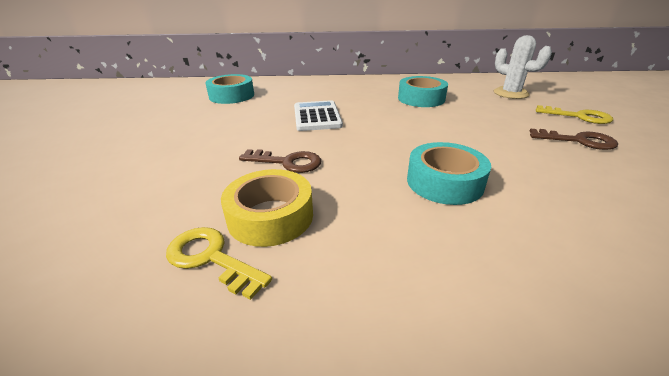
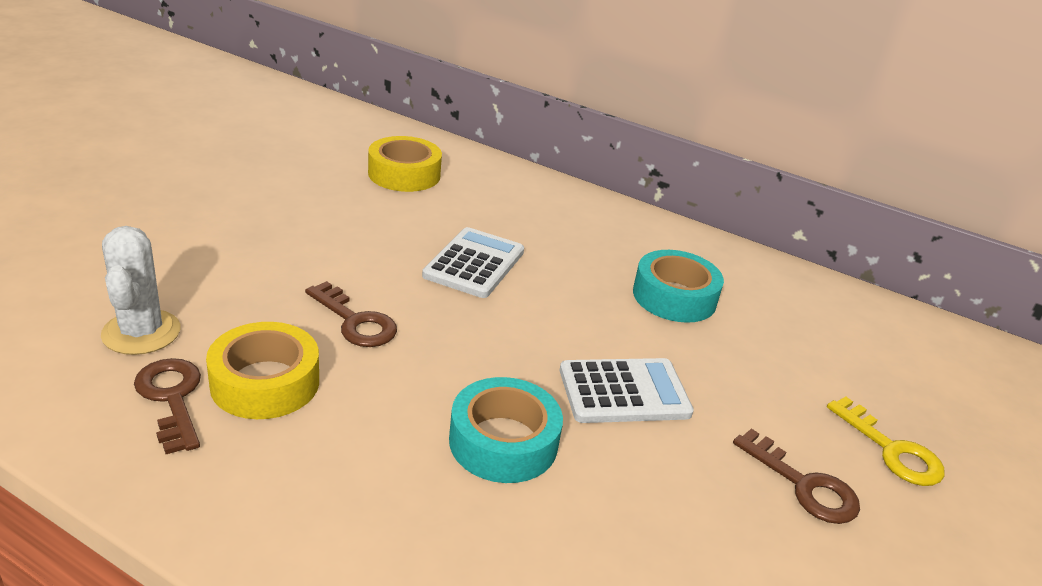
camera: 25 degrees right, 0 degrees up
yellow key [166,227,272,300] -> brown key [134,358,201,454]
turquoise tape [205,74,254,104] -> yellow tape [368,136,442,192]
white cactus [494,35,552,99] -> white cactus moved to [101,226,180,355]
none -> white calculator [560,358,694,423]

